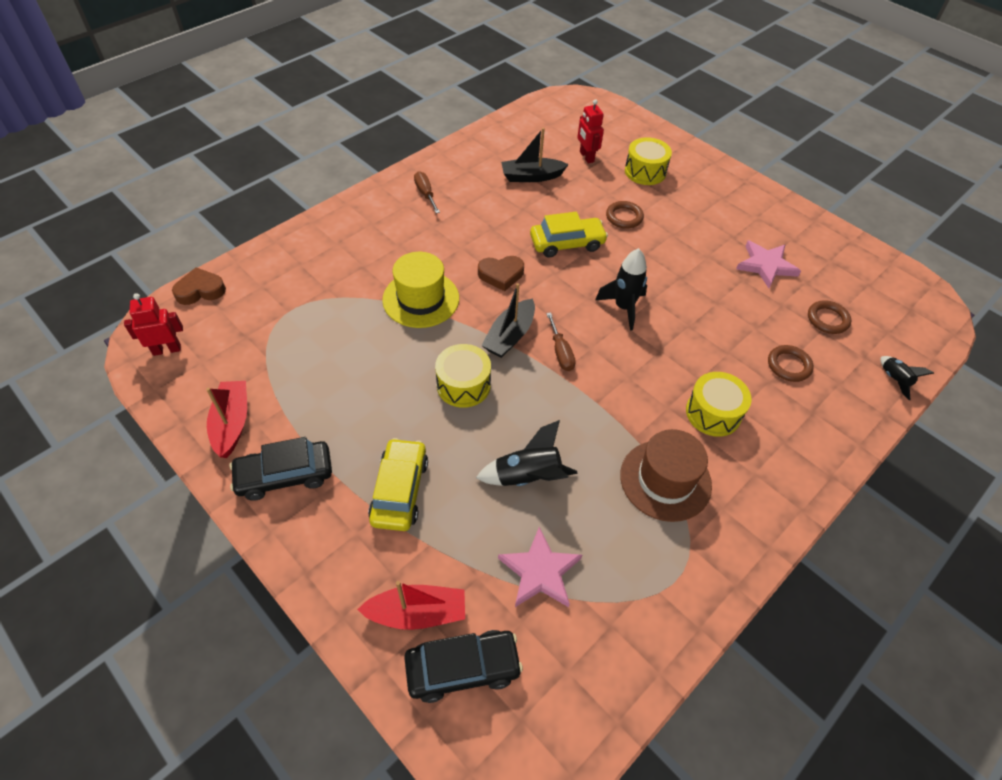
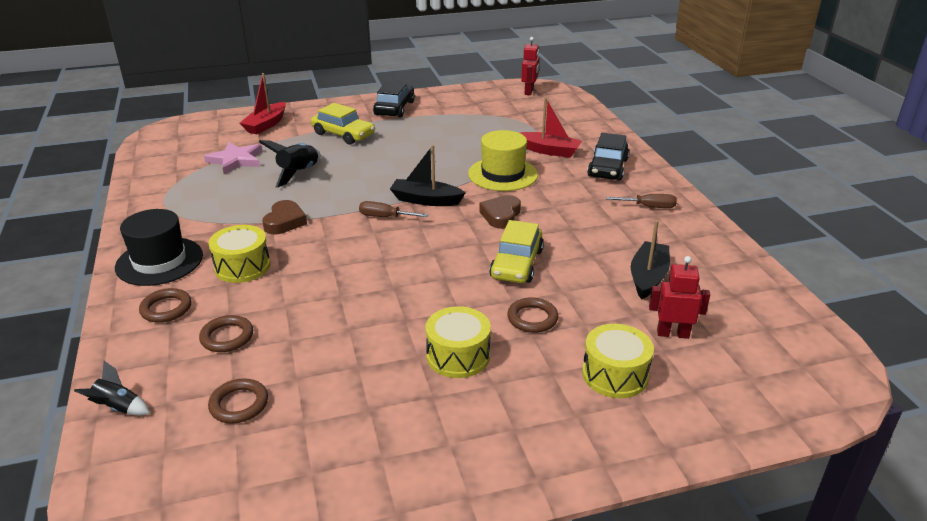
camera: 120 degrees right, 20 degrees down
brown heart [172,267,226,305] -> brown heart moved to [262,200,307,234]
red boat [206,381,247,458] -> red boat moved to [520,98,582,158]
black car [404,630,523,703] -> black car moved to [587,133,629,181]
yellow drum [435,344,491,408] -> yellow drum moved to [425,306,491,378]
black boat [481,283,535,358] -> black boat turned 45 degrees counterclockwise [390,145,466,206]
black rocket [595,248,647,331] -> none
brown hat [620,429,712,522] -> none
pink star [736,240,801,288] -> none
none -> black hat [115,209,203,286]
none -> brown ring [139,288,191,323]

